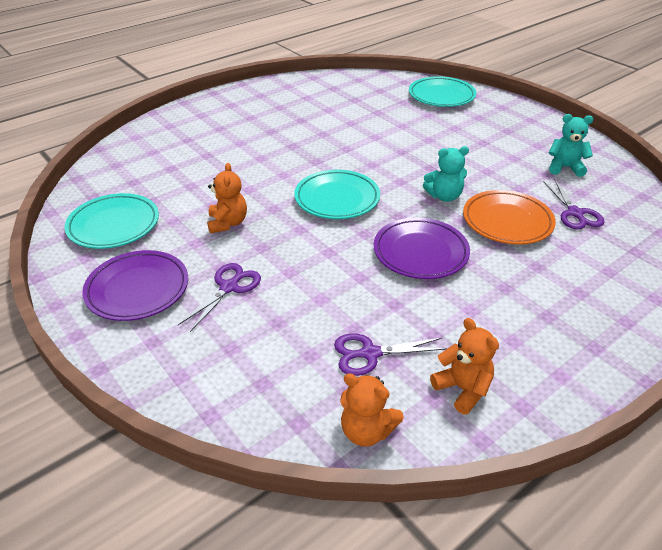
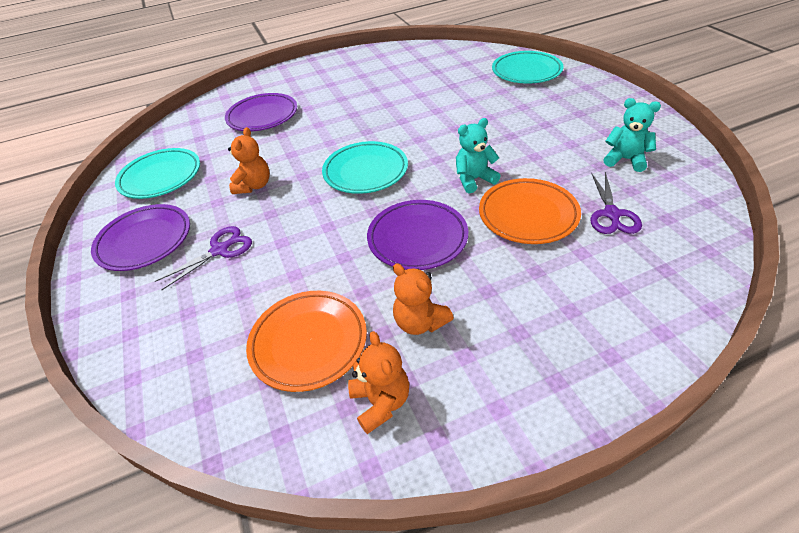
camera: 20 degrees right, 5 degrees up
purple scissors [334,333,447,376] -> orange plate [246,291,367,392]
orange teddy bear [340,373,404,447] -> orange teddy bear moved to [393,264,454,335]
turquoise teddy bear [423,146,469,202] -> turquoise teddy bear turned 150 degrees clockwise [456,118,500,193]
none -> purple plate [225,93,297,131]

